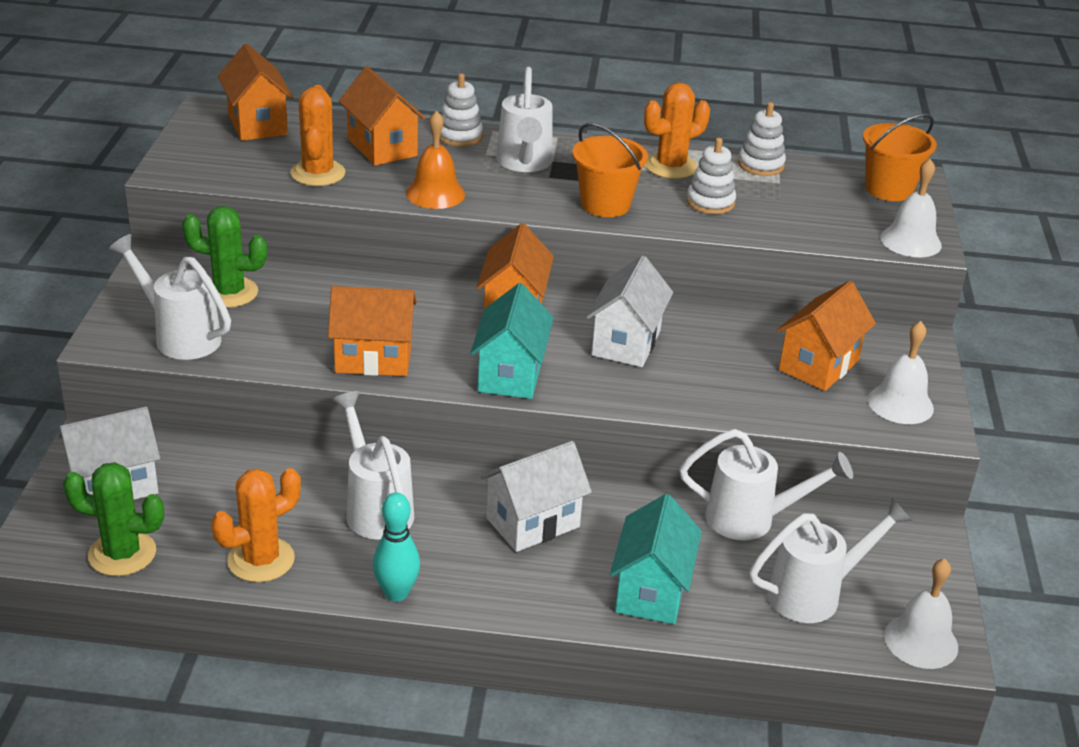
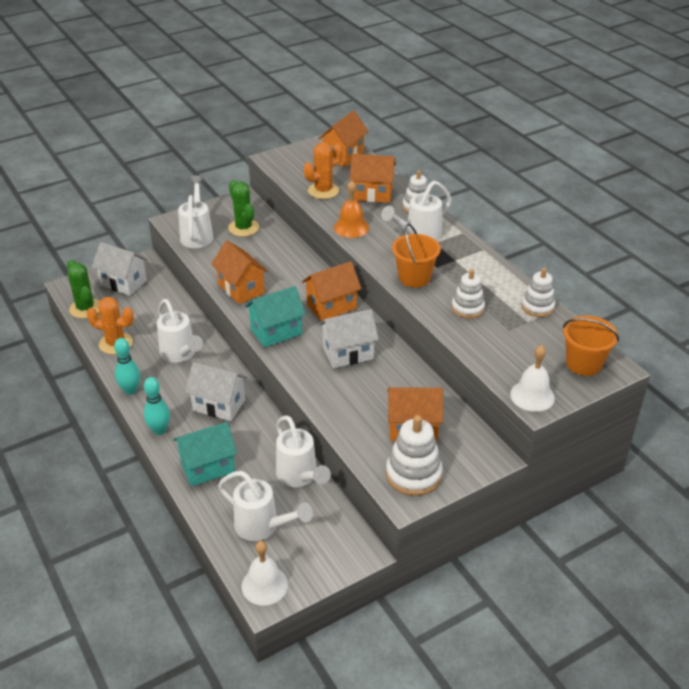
camera: 55 degrees right, 5 degrees up
white watering can [332,391,414,540] -> white watering can turned 120 degrees clockwise [157,299,203,363]
orange house [339,66,426,166] -> orange house turned 75 degrees clockwise [350,154,396,203]
orange cactus [644,83,710,179] -> none
white bell [868,321,934,424] -> white stacking toy [386,415,443,496]
none -> turquoise bowling pin [144,377,170,435]

